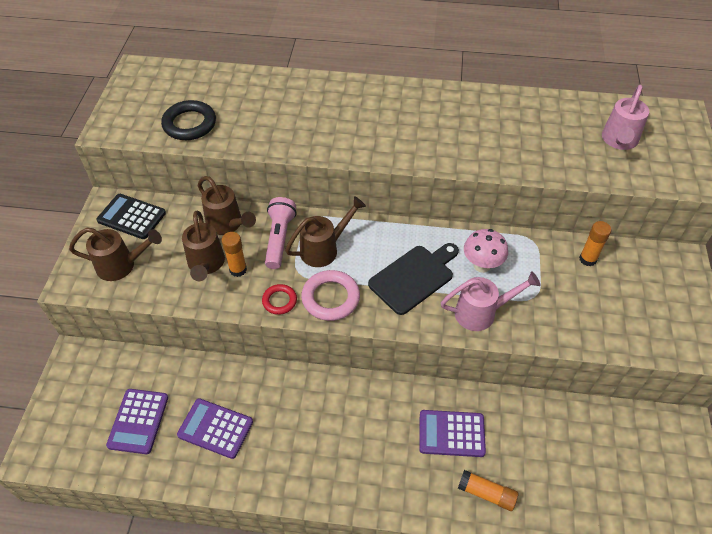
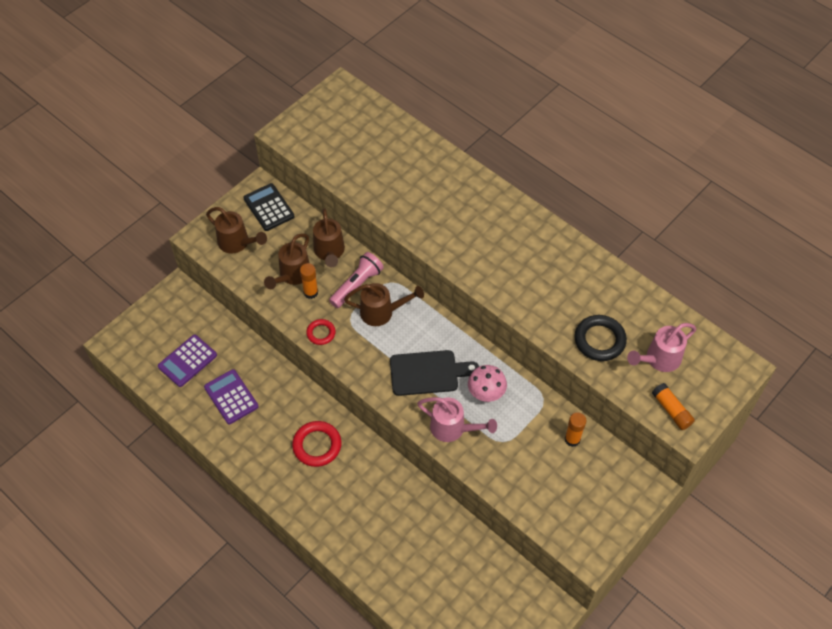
camera: 35 degrees right, 5 degrees up
black ring [161,100,216,140] -> black ring moved to [574,315,627,361]
pink ring [301,270,360,321] -> none
purple calculator [419,410,486,457] -> none
orange glue stick [458,470,518,511] -> orange glue stick moved to [652,383,695,430]
none -> red ring [292,421,342,467]

